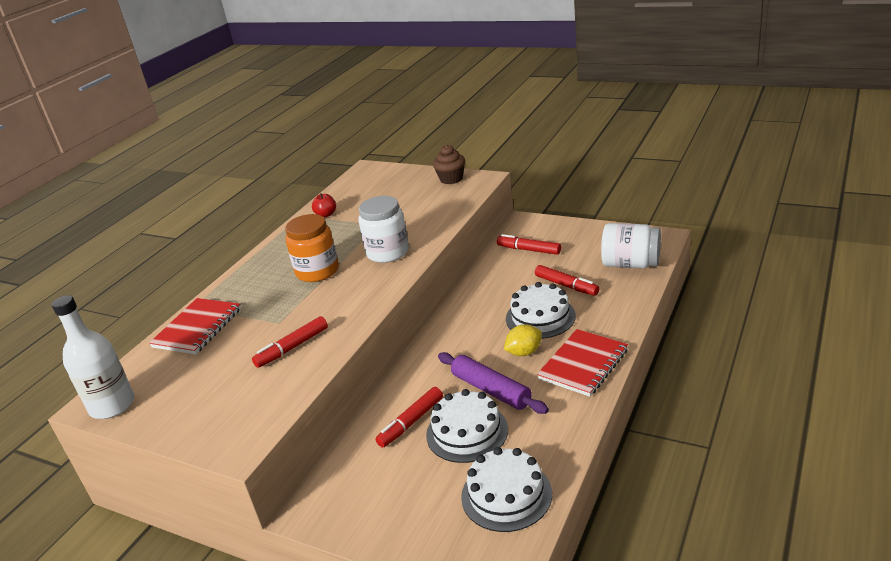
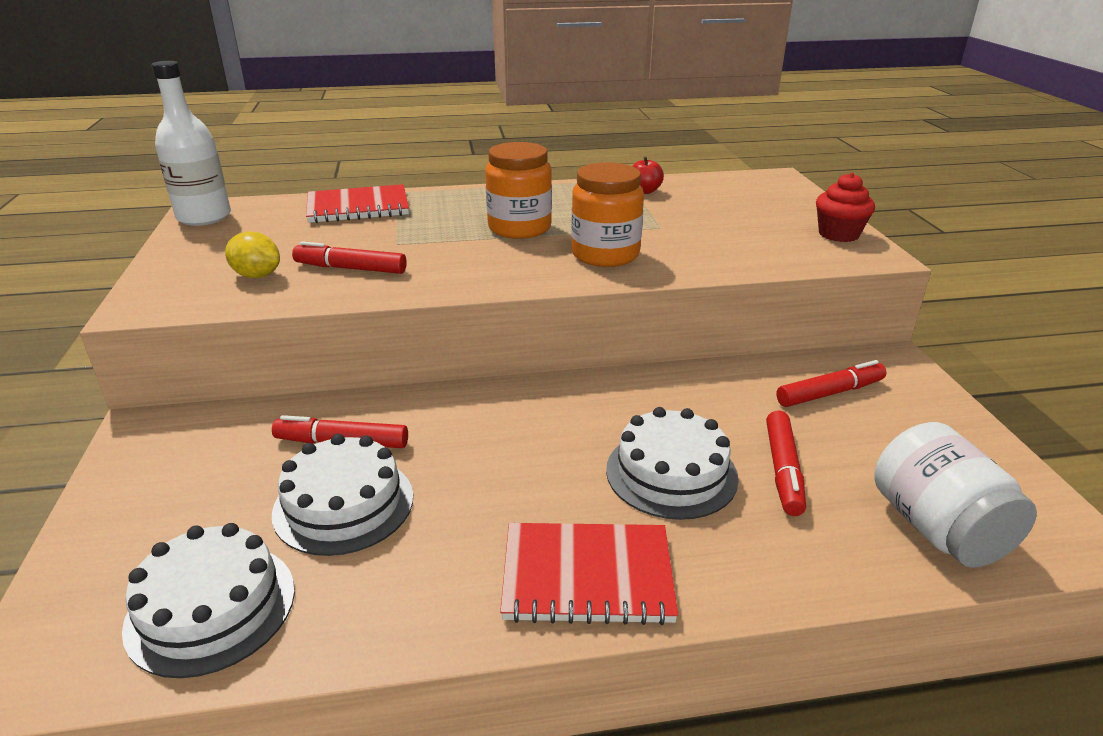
camera: 50 degrees right, 0 degrees up
white jar [358,196,409,263] -> orange jar [571,162,644,267]
brown cupcake [433,145,465,184] -> red cupcake [816,173,875,242]
purple rolling pin [438,352,549,414] -> none
red marker [497,234,561,255] -> red marker turned 75 degrees clockwise [776,360,886,407]
yellow lemon [504,324,542,356] -> yellow lemon moved to [225,231,280,278]

